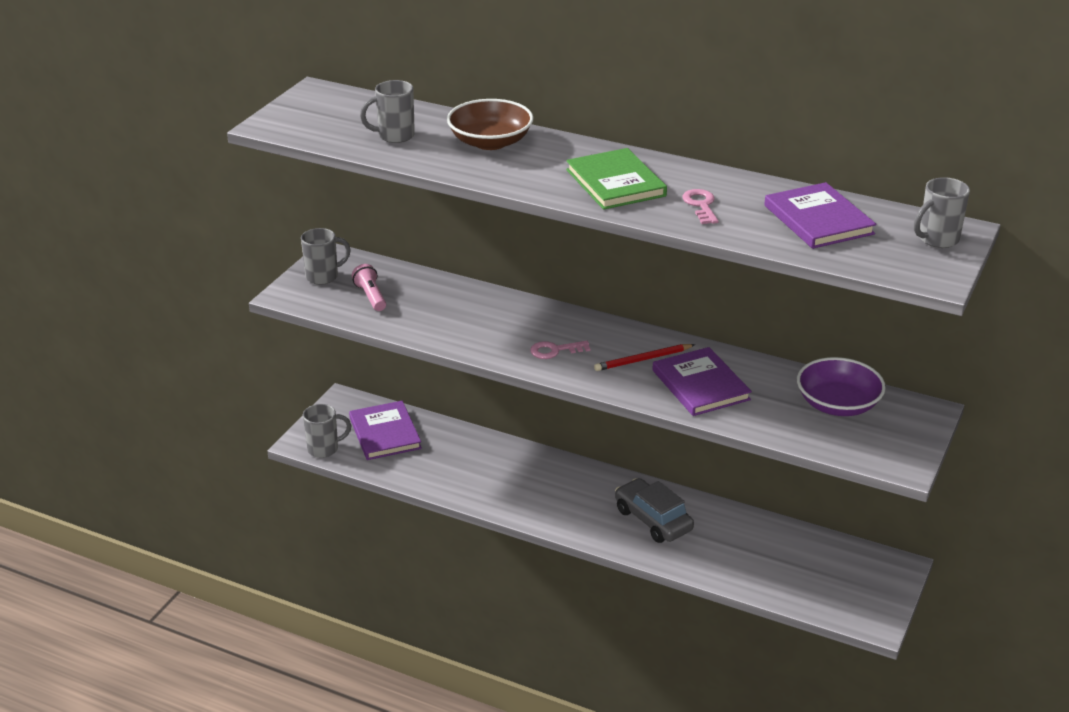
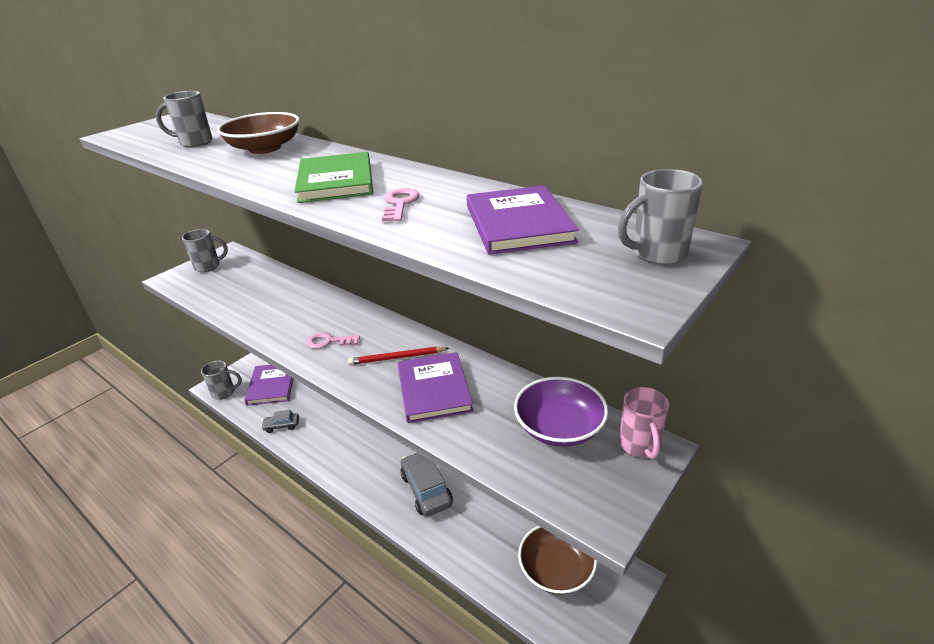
camera: 15 degrees right, 0 degrees up
pink flashlight [352,264,386,311] -> none
none -> grey car [261,410,299,433]
none -> brown bowl [518,526,597,595]
none -> pink mug [619,387,669,459]

